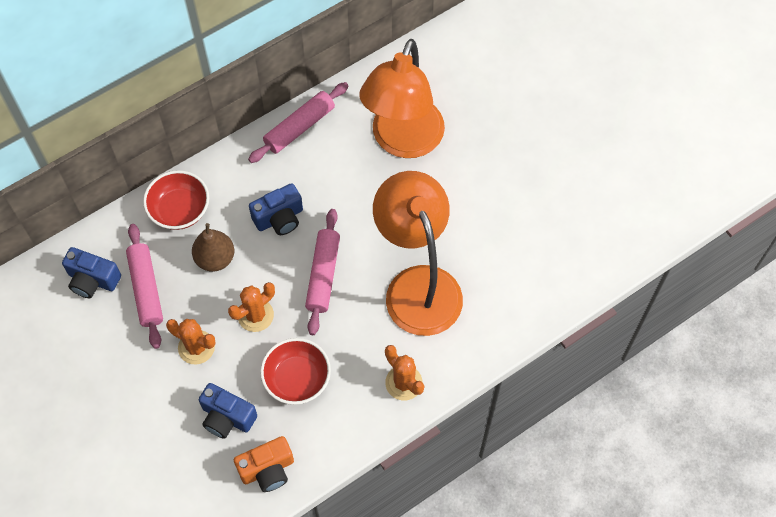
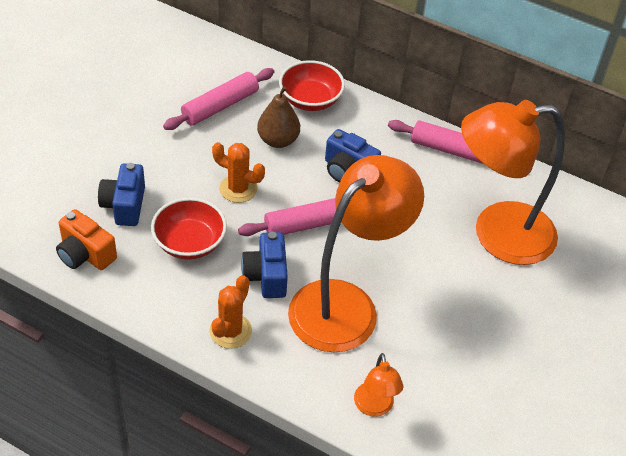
camera: 60 degrees right, 15 degrees down
blue camera [62,247,121,298] -> blue camera moved to [241,232,288,298]
orange cactus [166,319,216,365] -> none
none -> orange lamp [354,353,403,417]

